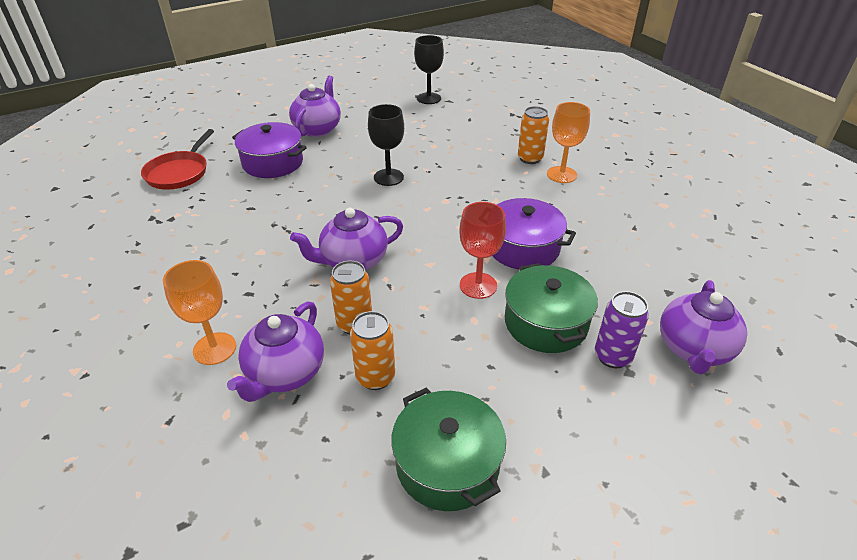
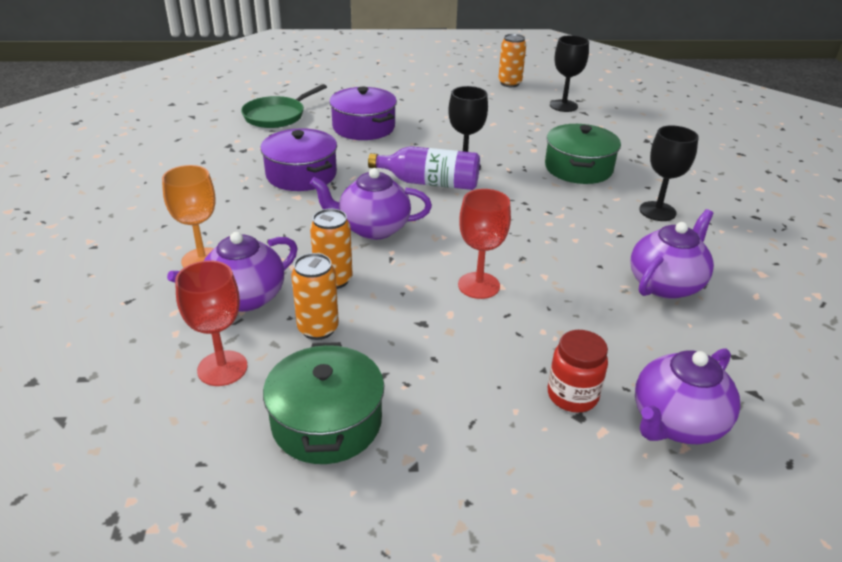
camera: 25 degrees right, 5 degrees down
red pan [141,129,214,189] -> green pan [241,84,327,128]
purple teapot [289,76,341,137] -> purple teapot moved to [630,209,714,299]
purple pot [493,198,576,270] -> purple pot moved to [260,128,337,191]
green pot [505,263,598,353] -> green pot moved to [545,124,621,184]
orange can [518,106,549,164] -> orange can moved to [498,34,526,87]
orange goblet [547,102,590,183] -> black goblet [639,125,699,221]
purple can [595,291,649,368] -> red jar [548,330,608,413]
none -> red goblet [175,260,248,386]
none -> purple bottle [368,146,480,190]

